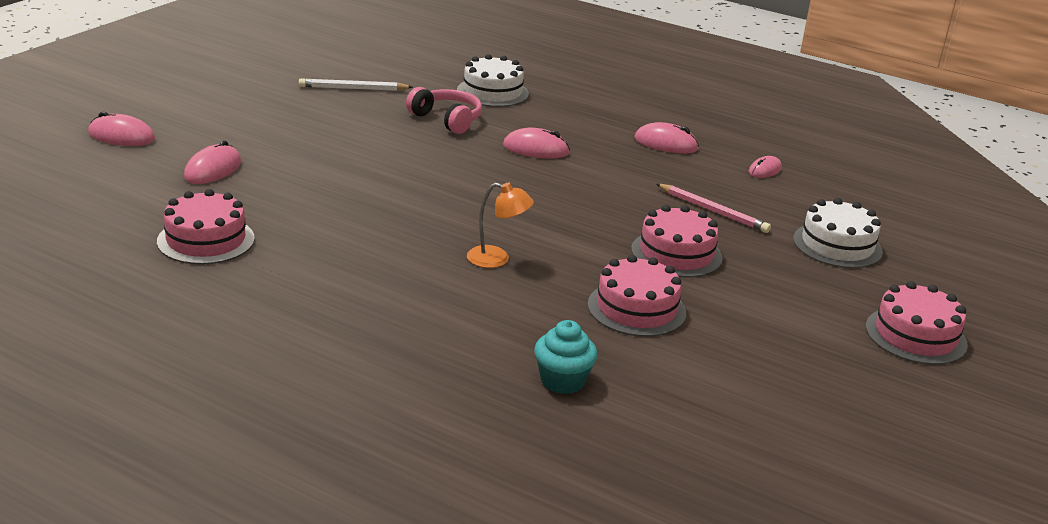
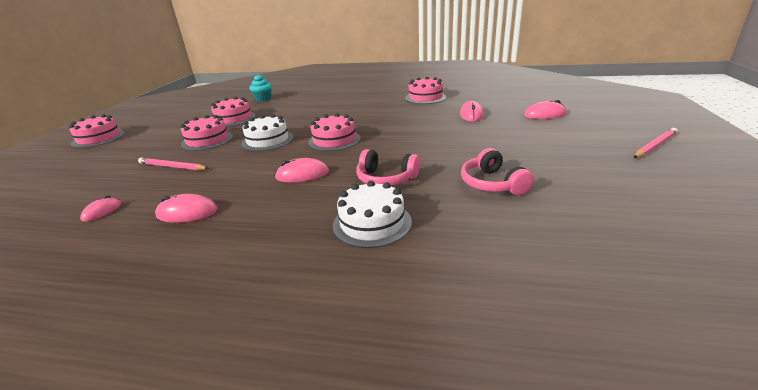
camera: 165 degrees right, 0 degrees up
white pencil [299,78,413,91] -> pink headphones [461,148,534,195]
orange lamp [467,183,534,268] -> none
white cake [793,198,883,268] -> white cake moved to [242,114,293,151]
none -> pink cake [308,113,360,151]
none -> pink pencil [634,128,678,158]

